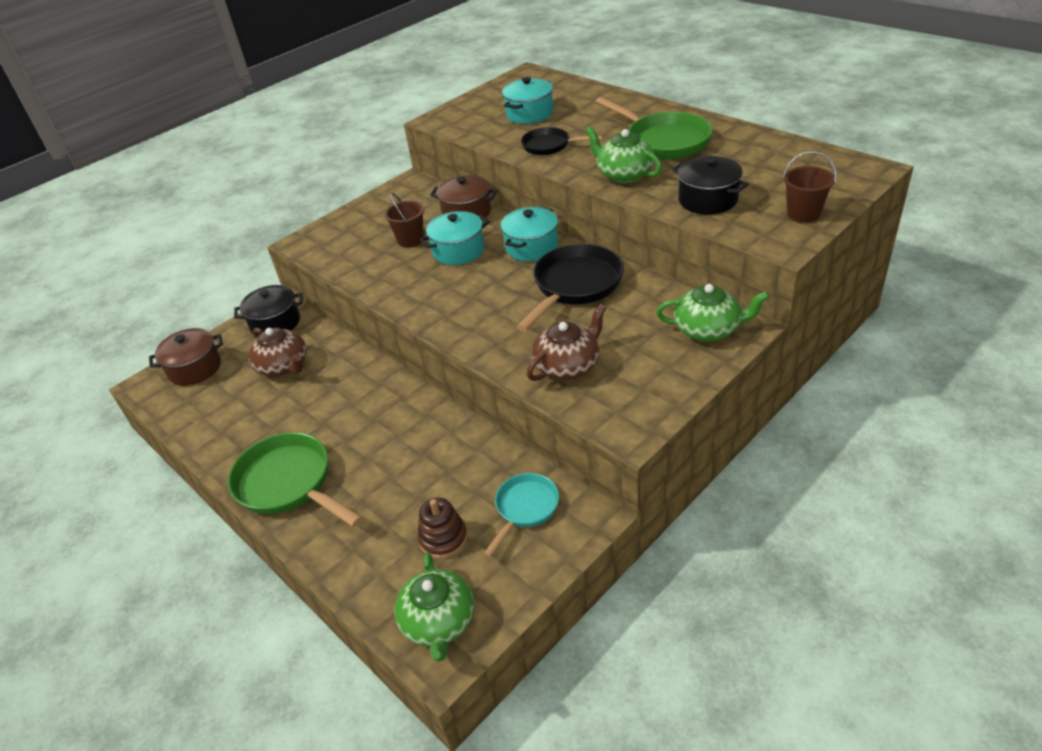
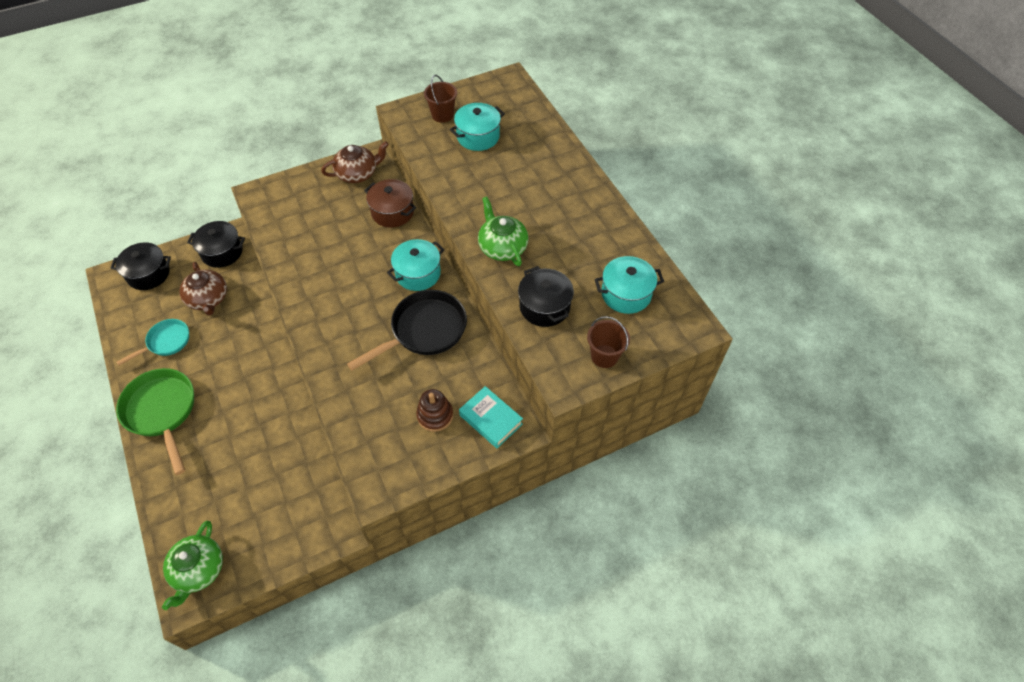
camera: 15 degrees right, 15 degrees up
brown pot [149,328,223,386] -> black pot [111,242,171,290]
brown bucket [384,193,424,248] -> brown bucket moved to [424,75,457,123]
brown stacking toy [417,498,467,559] -> brown stacking toy moved to [416,389,453,432]
turquoise pot [420,211,490,265] -> turquoise pot moved to [594,256,664,314]
turquoise pan [484,473,559,557] -> turquoise pan moved to [117,319,189,365]
black pan [521,127,603,155] -> none
brown teapot [527,304,607,381] -> brown teapot moved to [321,141,389,183]
green pan [595,97,713,160] -> none
green teapot [656,284,769,341] -> turquoise book [459,386,523,448]

